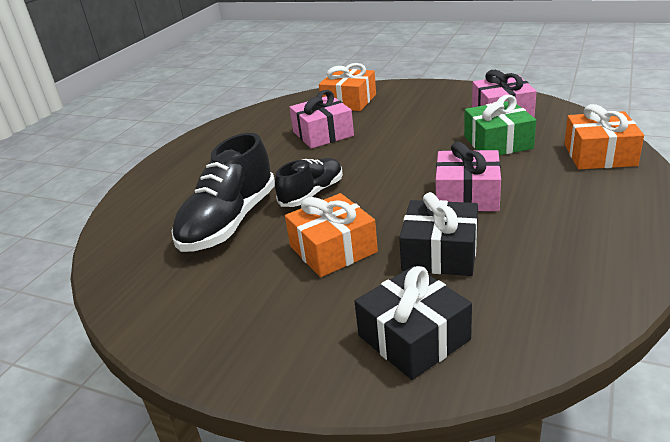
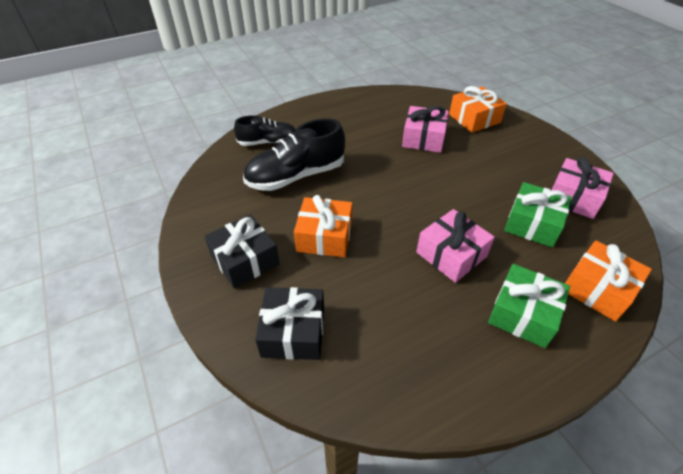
camera: 35 degrees right, 15 degrees up
black shoe [275,158,343,207] -> black shoe moved to [234,115,295,146]
black gift [399,192,478,276] -> black gift moved to [204,214,280,289]
none -> green gift [488,264,570,348]

